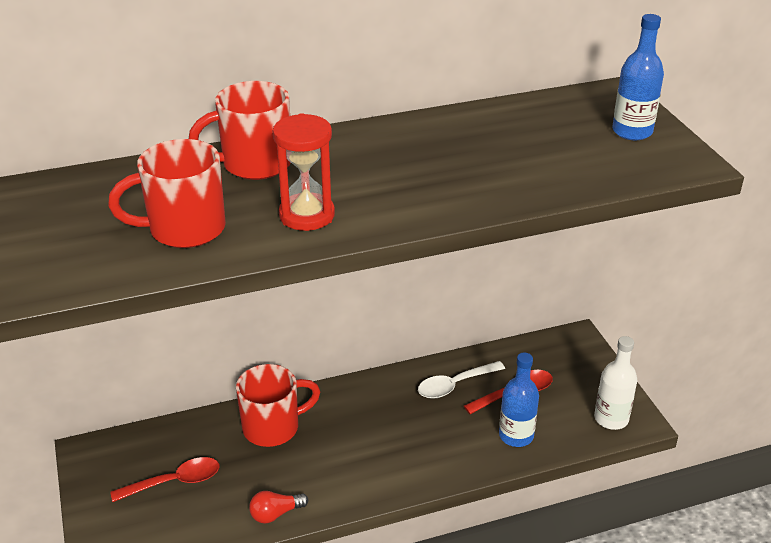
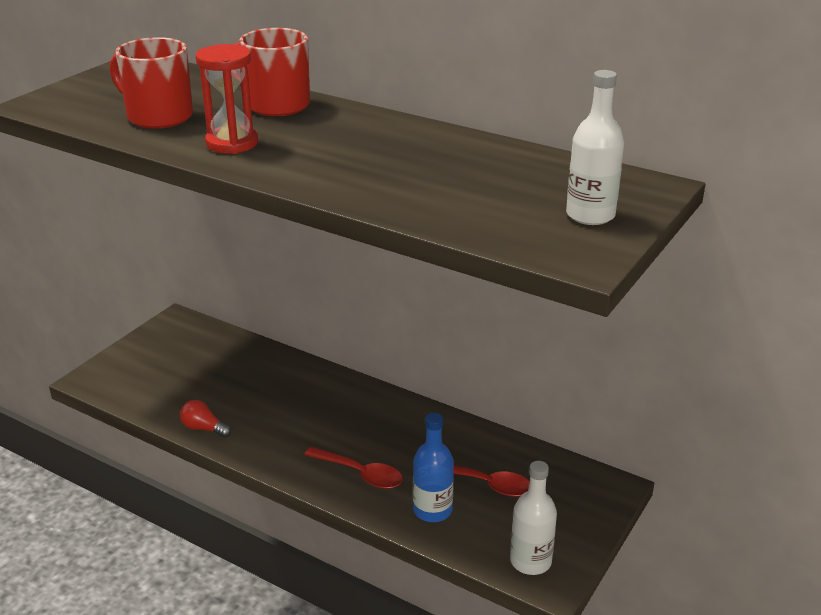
camera: 50 degrees right, 5 degrees down
red spoon [110,457,219,502] -> red spoon moved to [304,447,403,489]
red mug [236,364,320,447] -> none
white spoon [418,361,505,399] -> none
blue bottle [612,14,664,140] -> white bottle [566,70,624,225]

